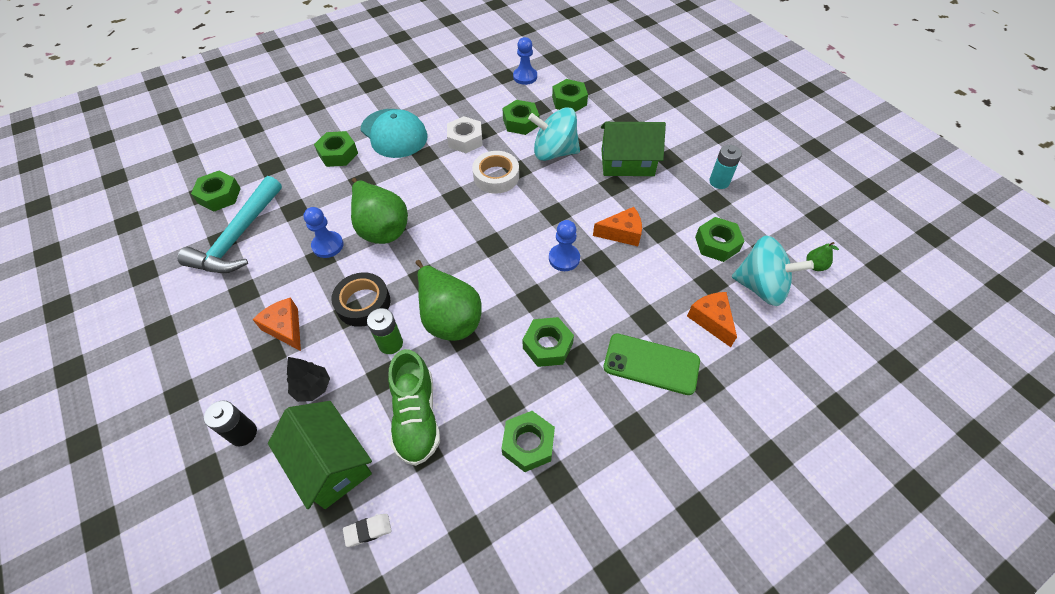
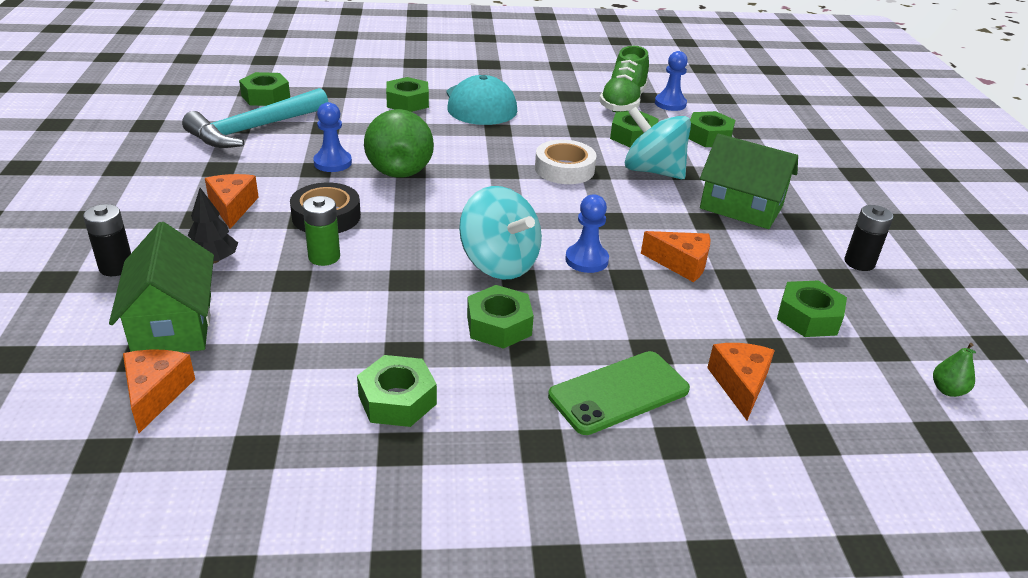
camera: 25 degrees right, 20 degrees down
white eraser [343,514,392,547] -> orange cheese [123,349,195,433]
green shoe [388,349,440,466] -> green shoe moved to [599,46,649,112]
green pear [416,260,482,341] -> none
white nut [447,116,483,153] -> none
green phone [603,333,700,395] -> green phone turned 75 degrees counterclockwise [548,351,690,435]
turquoise battery [709,145,742,189] -> black battery [844,205,894,271]
turquoise spinning top [732,236,814,306] -> turquoise spinning top moved to [459,186,542,279]

